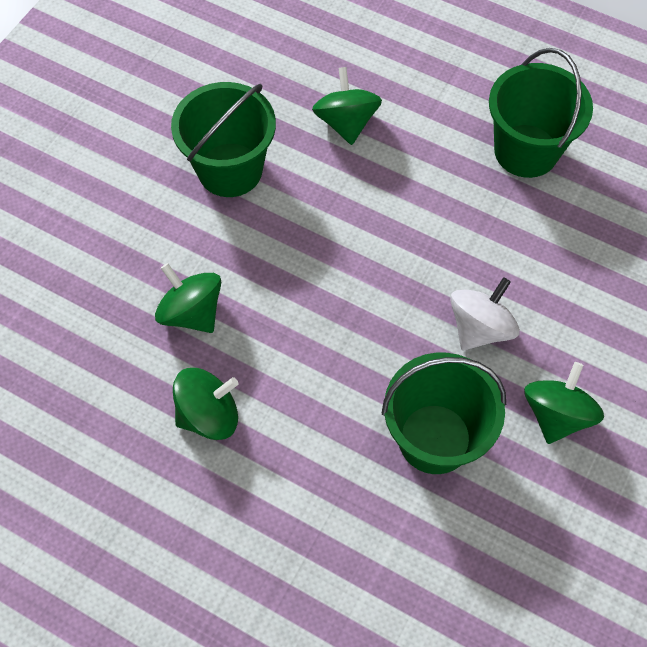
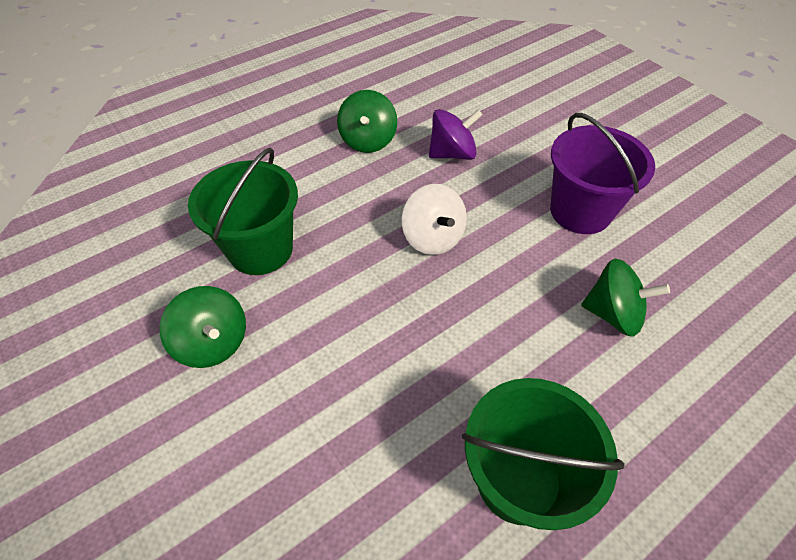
camera: 115 degrees right, 10 degrees down
green spinning top [155,263,221,333] -> purple spinning top [429,109,482,160]
green bucket [171,82,276,197] -> purple bucket [550,113,655,234]
white spinning top [450,277,520,350] -> white spinning top moved to [402,184,467,255]

